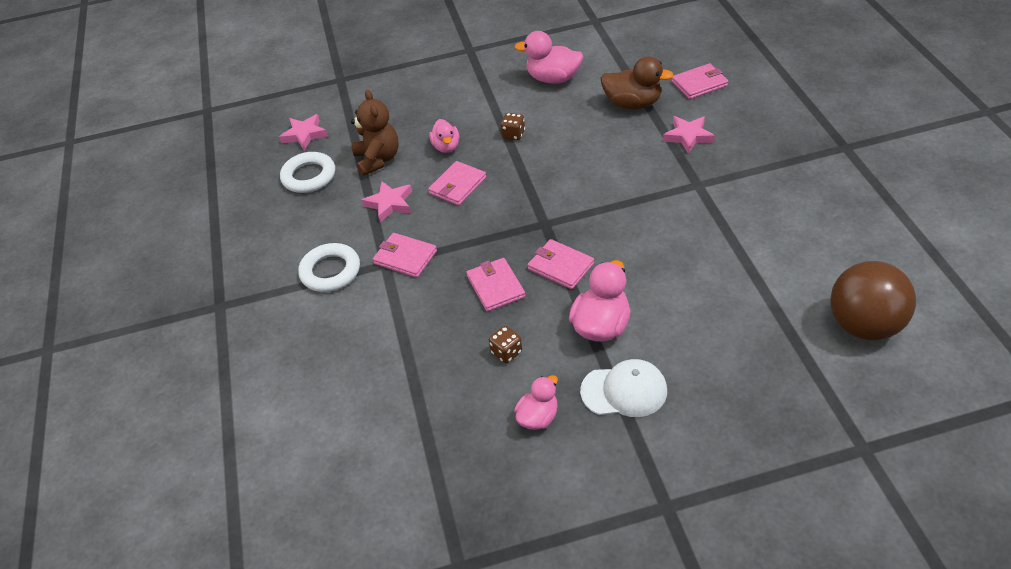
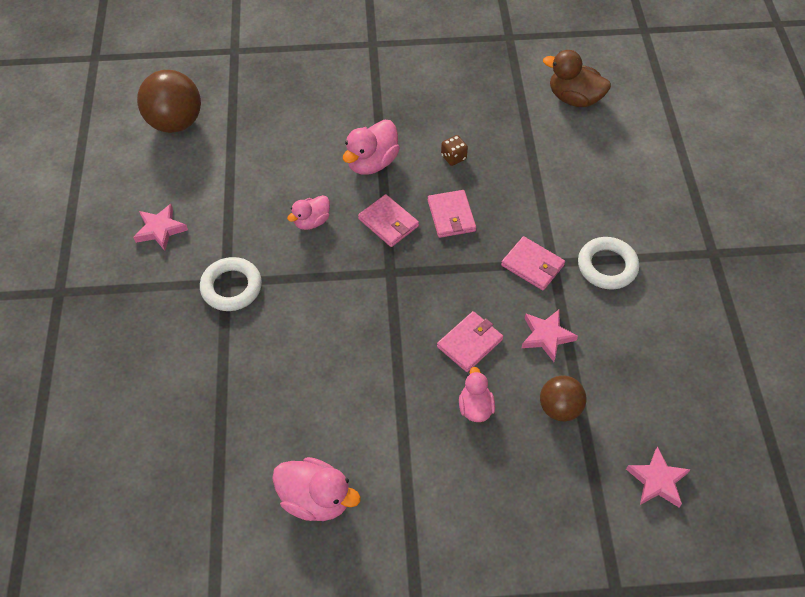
camera: 175 degrees left, 10 degrees up
white ring [280,152,335,193] -> white ring moved to [200,257,262,311]
brown teddy bear [351,90,399,176] -> brown ball [540,375,586,421]
brown dice [500,113,525,140] -> none
pink duck [514,375,558,430] -> pink duck moved to [287,195,330,230]
white cap [580,359,667,417] -> none
brown duck [601,56,674,109] -> brown duck moved to [543,50,611,107]
pink star [663,116,715,154] -> pink star moved to [133,204,188,251]
pink wallet [672,63,728,99] -> none

